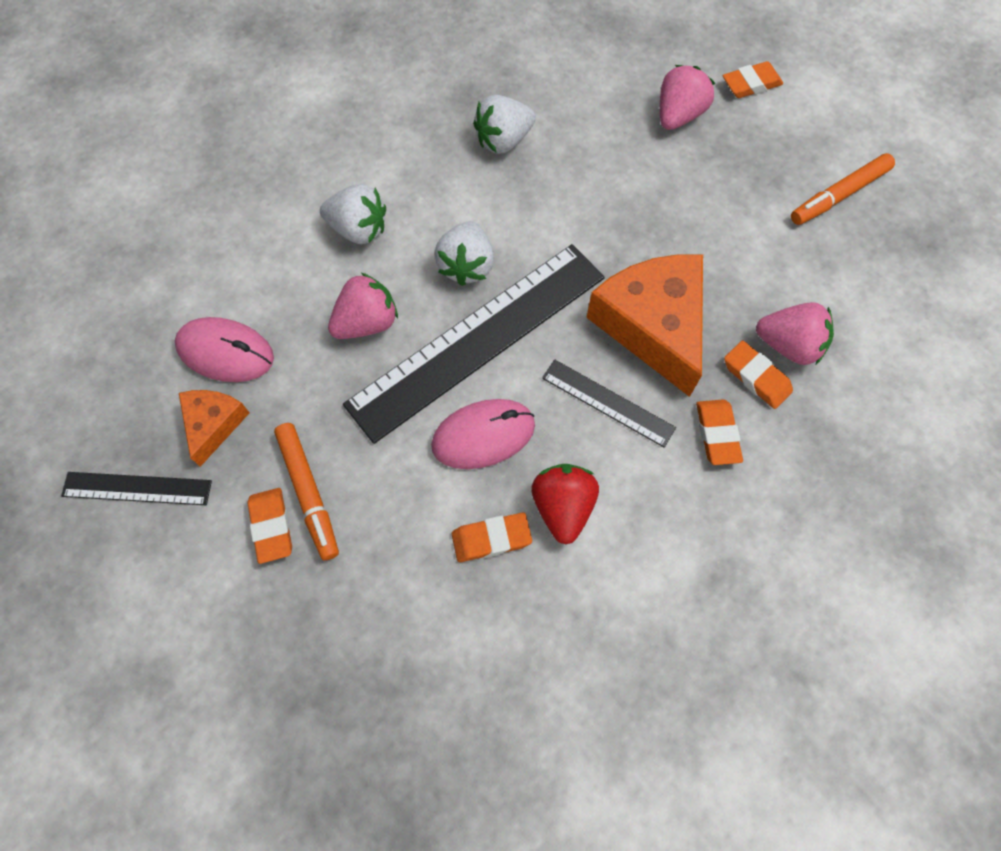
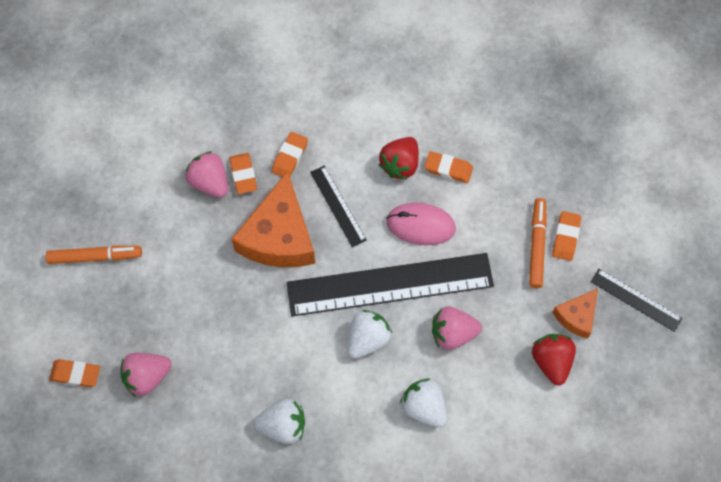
camera: 150 degrees left, 0 degrees up
pink mouse [175,317,274,382] -> red strawberry [532,334,576,385]

